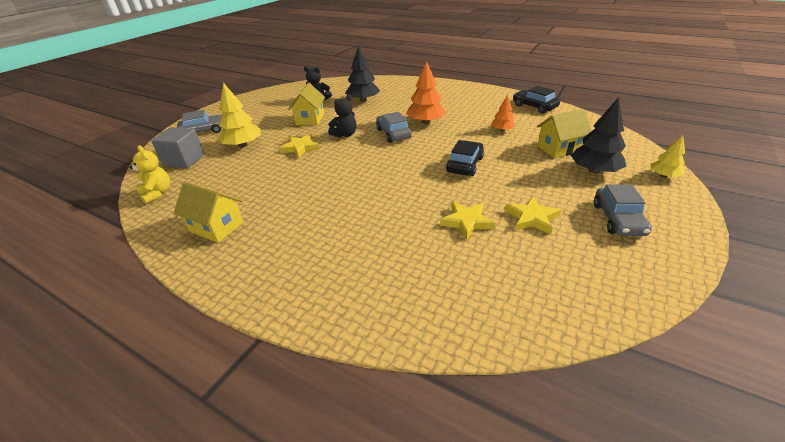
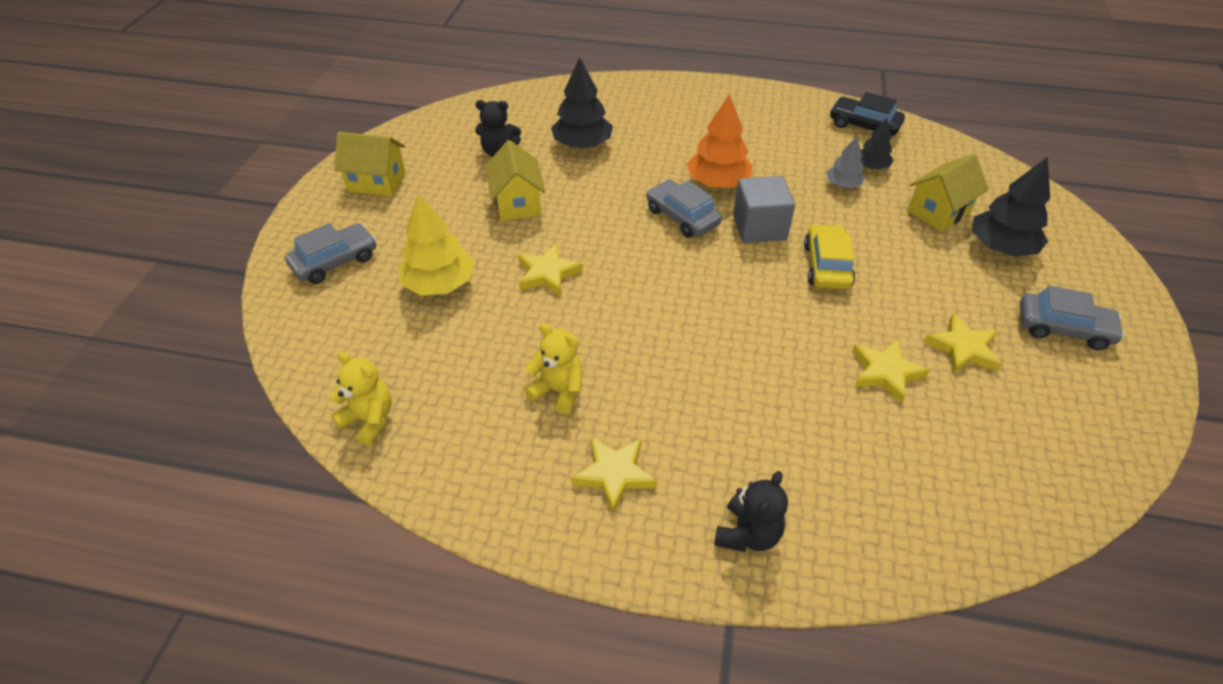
camera: 20 degrees left, 10 degrees up
grey cube [151,127,205,168] -> grey cube moved to [733,176,795,243]
yellow house [173,182,244,243] -> yellow house moved to [334,132,406,196]
black teddy bear [328,94,356,138] -> black teddy bear moved to [714,471,788,552]
black car [446,140,484,176] -> yellow car [804,224,855,290]
orange tree [491,95,516,132] -> grey tree [826,136,865,188]
grey car [594,184,652,236] -> grey car turned 60 degrees counterclockwise [1020,285,1125,350]
yellow tree [650,135,685,178] -> none
none -> yellow teddy bear [524,324,583,415]
none -> yellow star [571,437,657,513]
none -> black tree [860,118,894,169]

